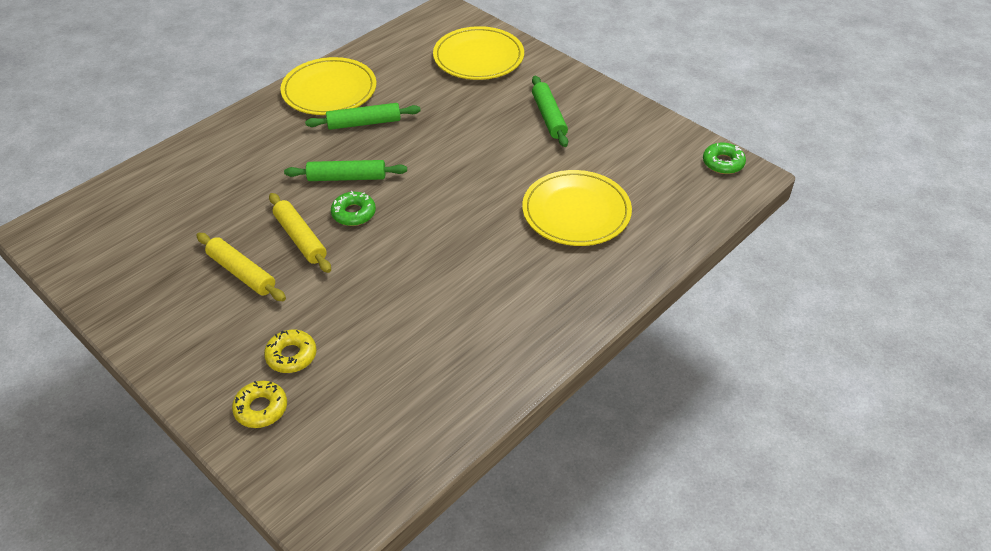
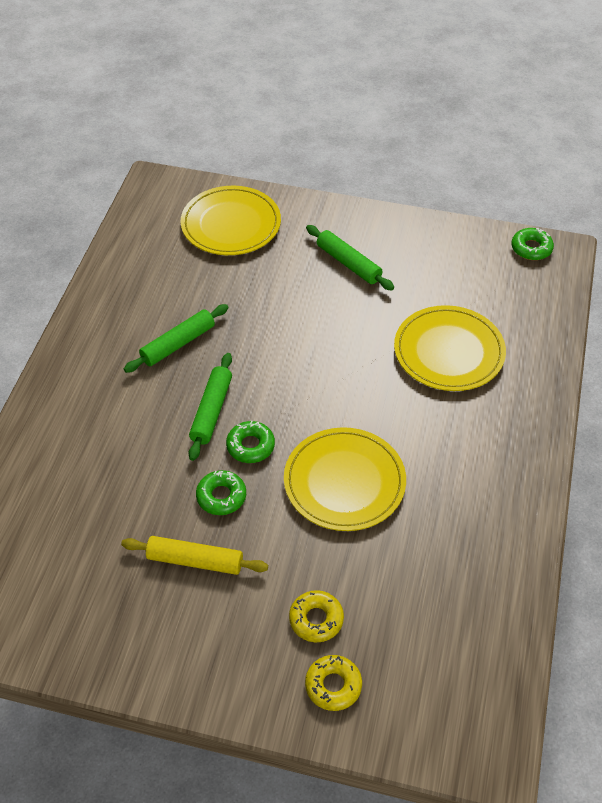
camera: 30 degrees left, 5 degrees up
yellow rolling pin [269,193,331,273] -> green donut [196,470,246,515]
yellow plate [280,57,377,115] -> yellow plate moved to [284,427,406,531]
green rolling pin [284,160,407,181] -> green rolling pin turned 45 degrees counterclockwise [189,353,232,461]

